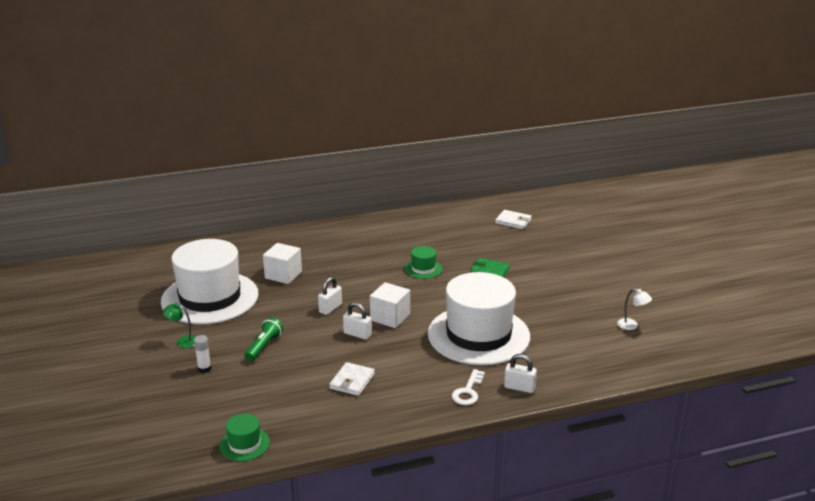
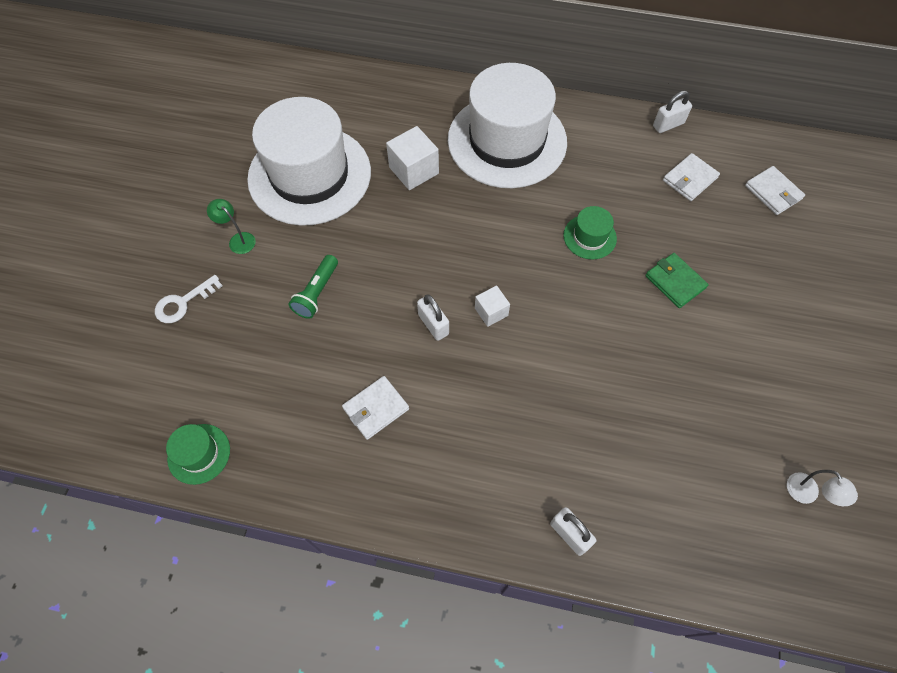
camera: 30 degrees right, 35 degrees up
white glue stick [194,335,211,373] -> none
green flashlight [245,317,283,361] -> green flashlight turned 150 degrees clockwise [289,255,338,319]
white padlock [318,277,342,315] -> white padlock moved to [653,91,692,133]
white cube [370,282,410,328] -> white cube [475,285,510,327], size x0.61
white hat [428,272,530,365] -> white hat moved to [448,63,567,188]
white key [452,369,485,405] -> white key moved to [155,275,222,323]
none -> white wallet [663,153,720,201]

